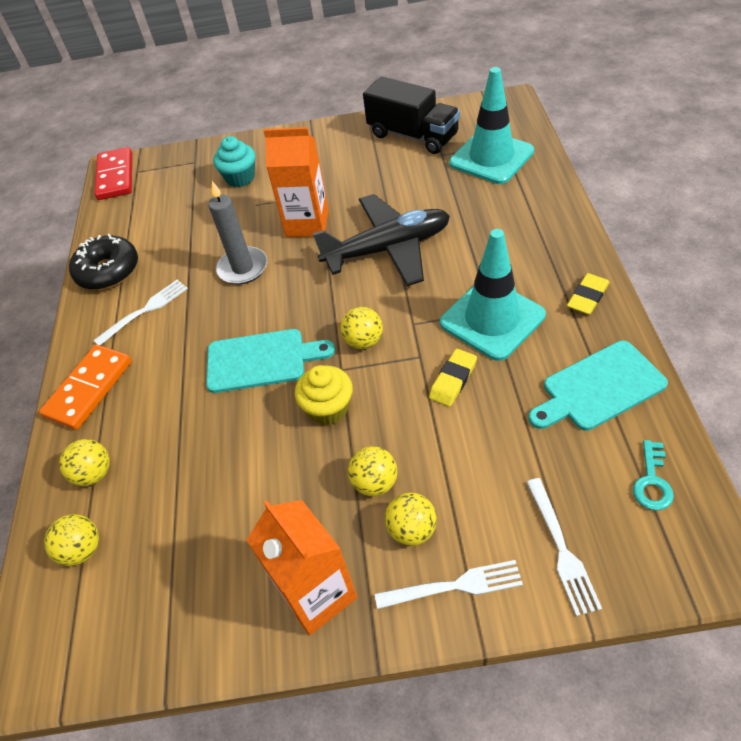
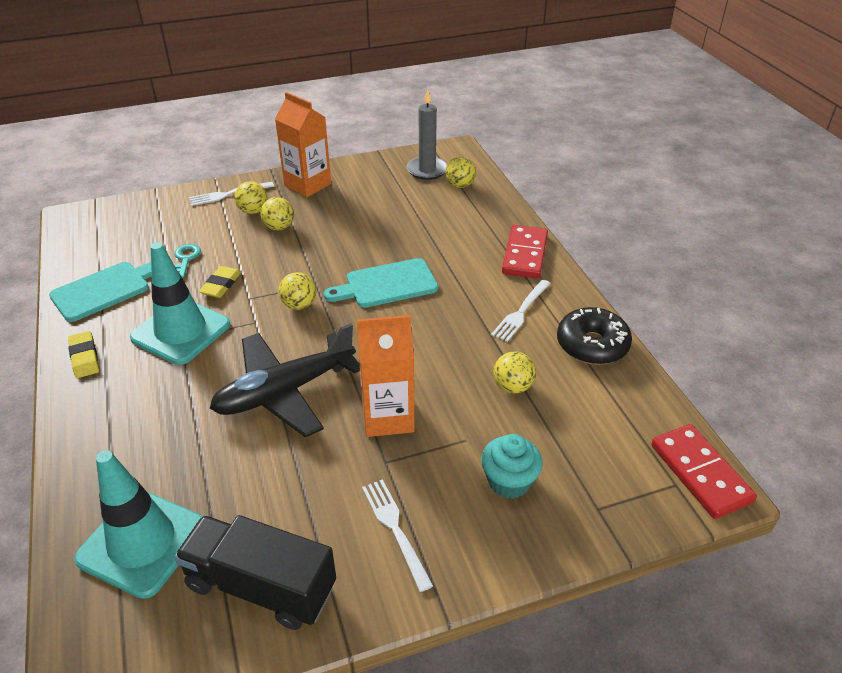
camera: 160 degrees right, 10 degrees down
orange domino [39,345,132,430] -> red domino [502,225,548,279]
yellow ball [59,439,110,486] -> yellow ball moved to [494,351,536,393]
grey candle [208,181,267,285] -> grey candle moved to [406,89,447,180]
yellow cupcake [295,365,353,425] -> none
white fork [526,478,602,616] -> white fork moved to [362,479,434,592]
yellow eraser [567,273,610,315] -> yellow eraser turned 45 degrees counterclockwise [68,331,99,378]
turquoise key [633,440,674,510] -> turquoise key moved to [175,244,201,278]

